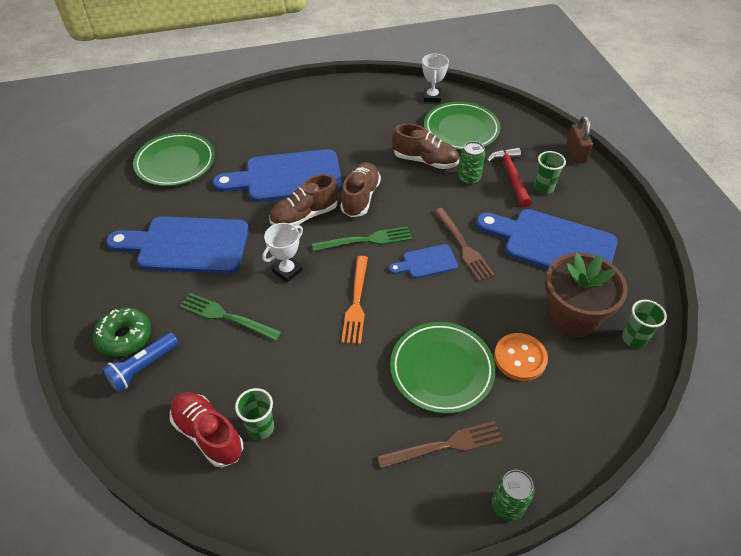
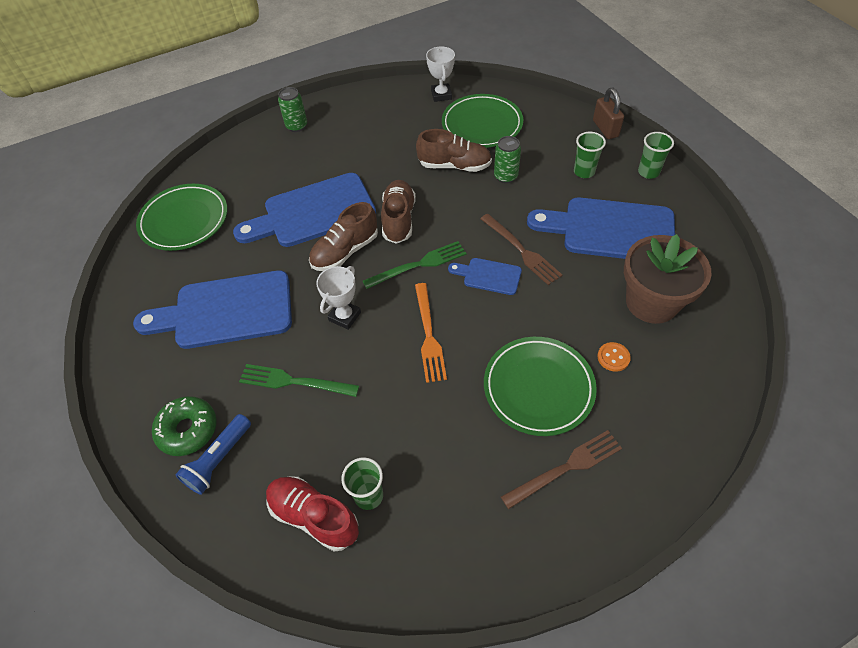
camera: 10 degrees left, 5 degrees up
blue cutting board [389,244,458,278] -> blue cutting board turned 45 degrees clockwise [448,258,522,295]
red hammer [487,147,532,207] -> none
green can [492,470,534,521] -> green can moved to [278,87,307,132]
orange button [494,333,548,381] -> orange button [597,342,631,372], size x0.58
green cup [622,300,667,348] -> green cup moved to [638,132,674,179]

